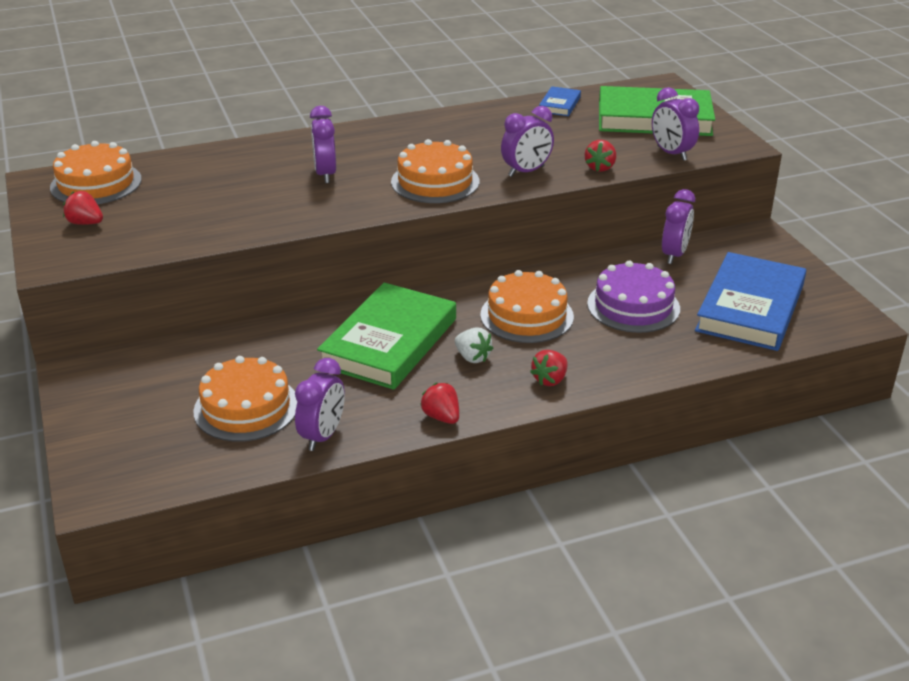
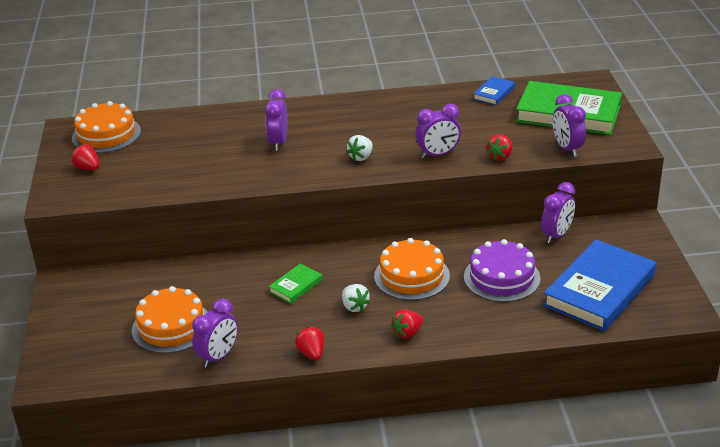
camera: 15 degrees right, 0 degrees up
green book [317,283,456,390] -> green book [269,264,323,304], size x0.45
orange cake [391,139,479,203] -> white strawberry [346,135,372,161]

